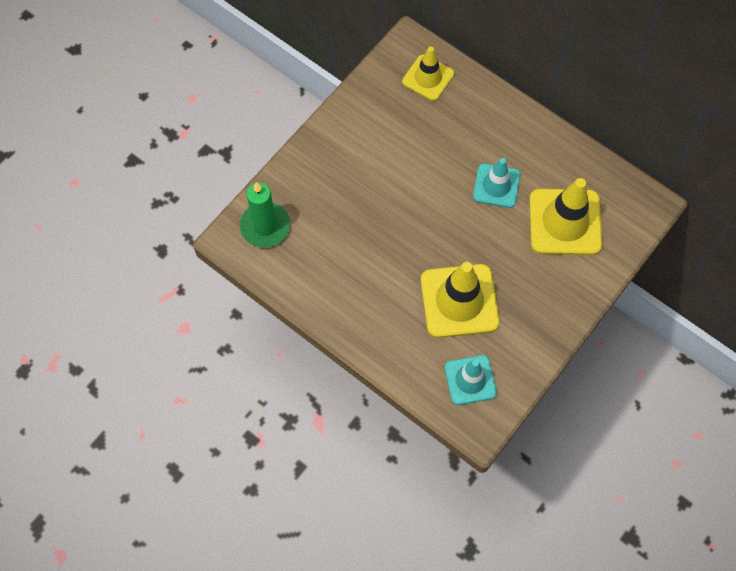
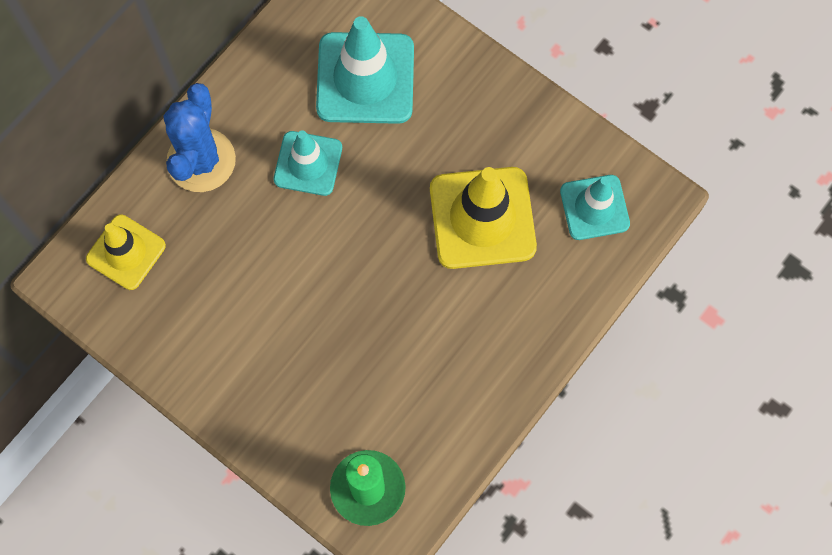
camera: 90 degrees left, 5 degrees up
yellow traffic cone [529,178,602,255] -> turquoise traffic cone [316,16,414,124]
none -> blue cactus [164,83,236,192]

